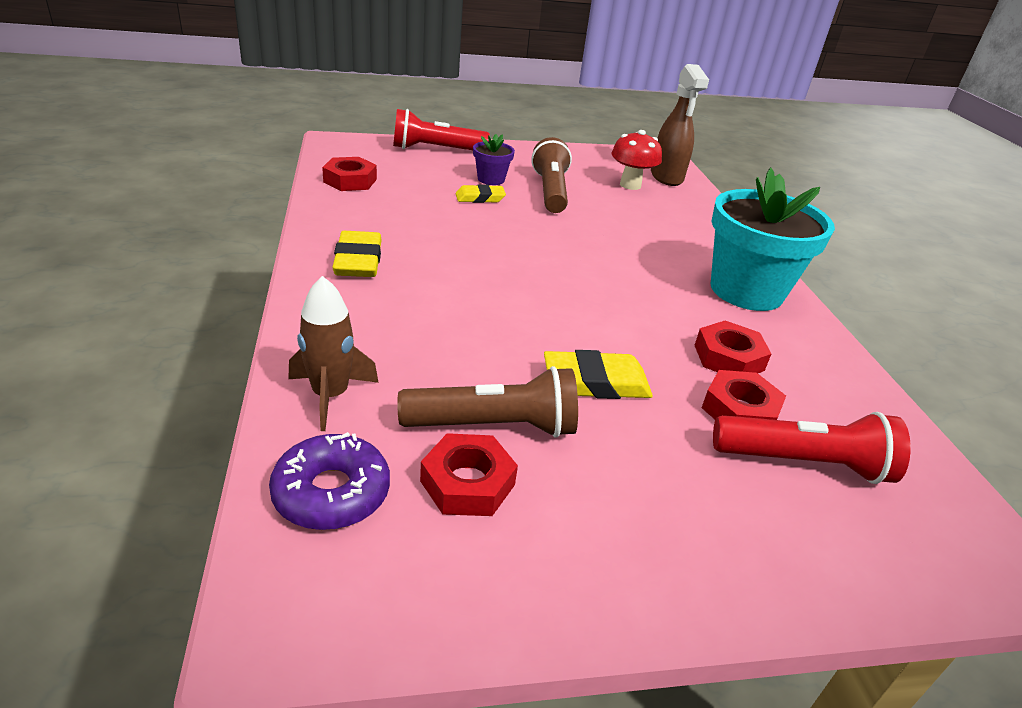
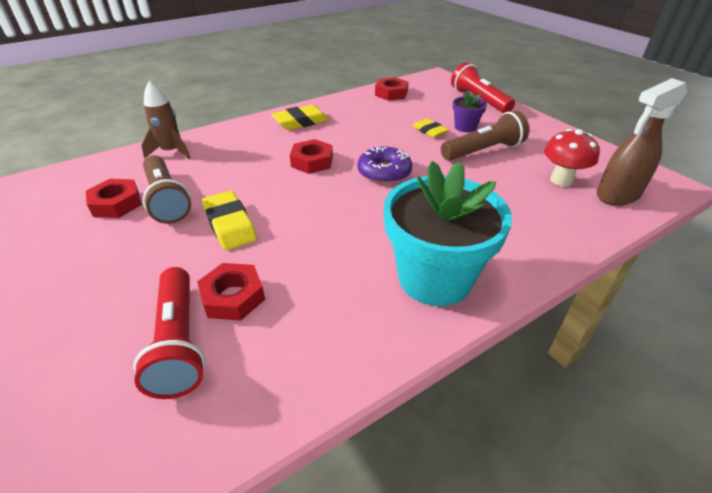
camera: 70 degrees right, 5 degrees up
purple donut [269,432,390,530] -> purple donut moved to [357,147,412,184]
red nut [694,321,771,373] -> red nut moved to [290,139,333,174]

